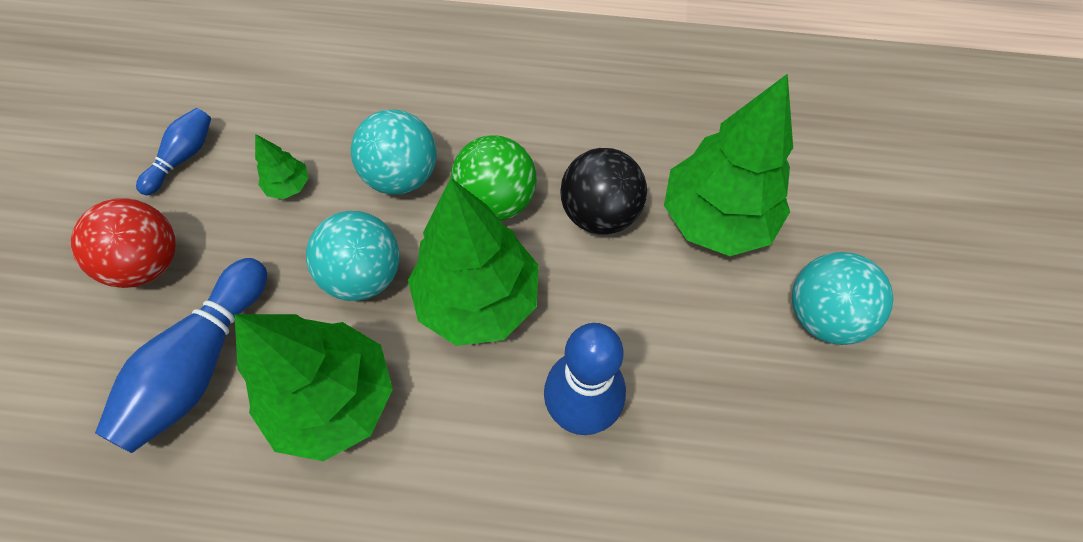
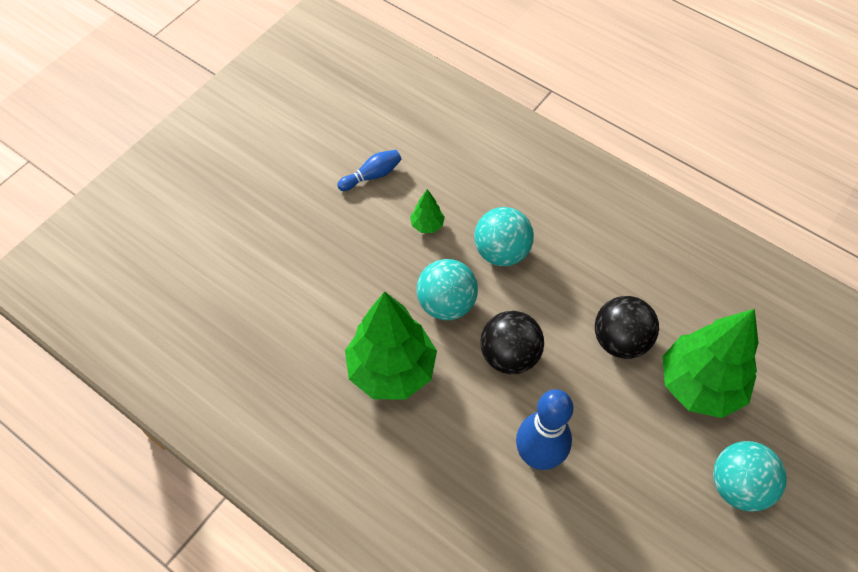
camera: 30 degrees right, 5 degrees down
red ball [71,198,176,288] -> none
blue bowling pin [95,258,267,453] -> none
green tree [408,178,539,346] -> black ball [480,311,544,374]
green ball [451,135,536,221] -> none

